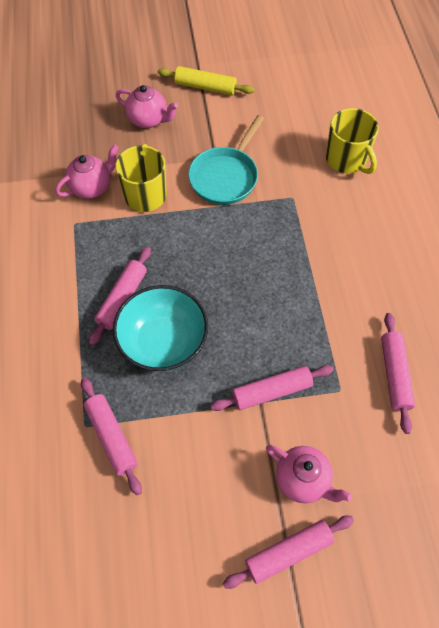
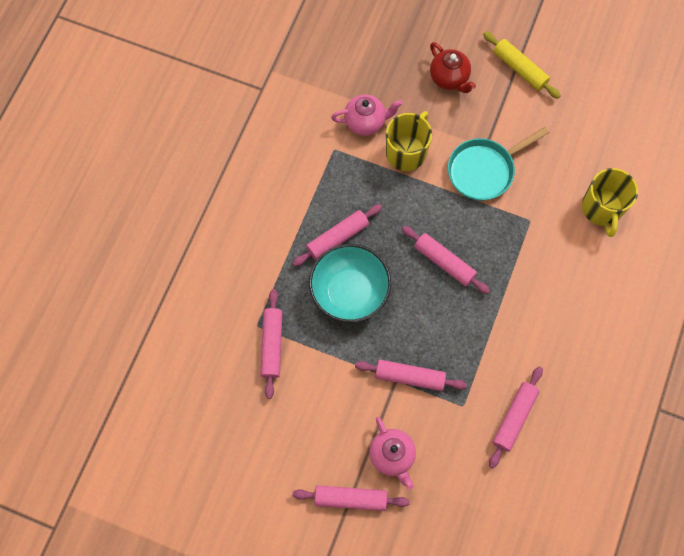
camera: 30 degrees right, 10 degrees up
pink teapot [116,85,178,128] -> red teapot [430,42,476,93]
none -> pink rolling pin [402,226,490,294]

